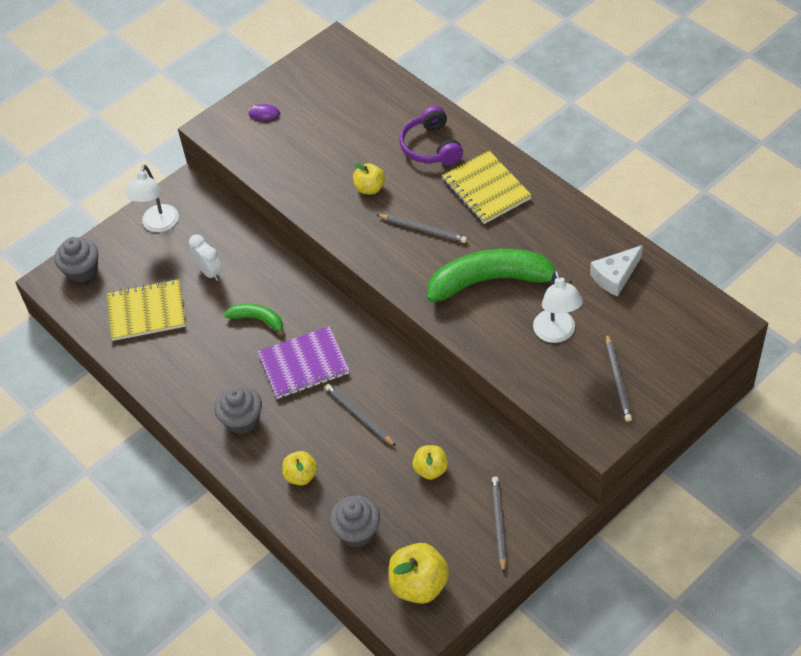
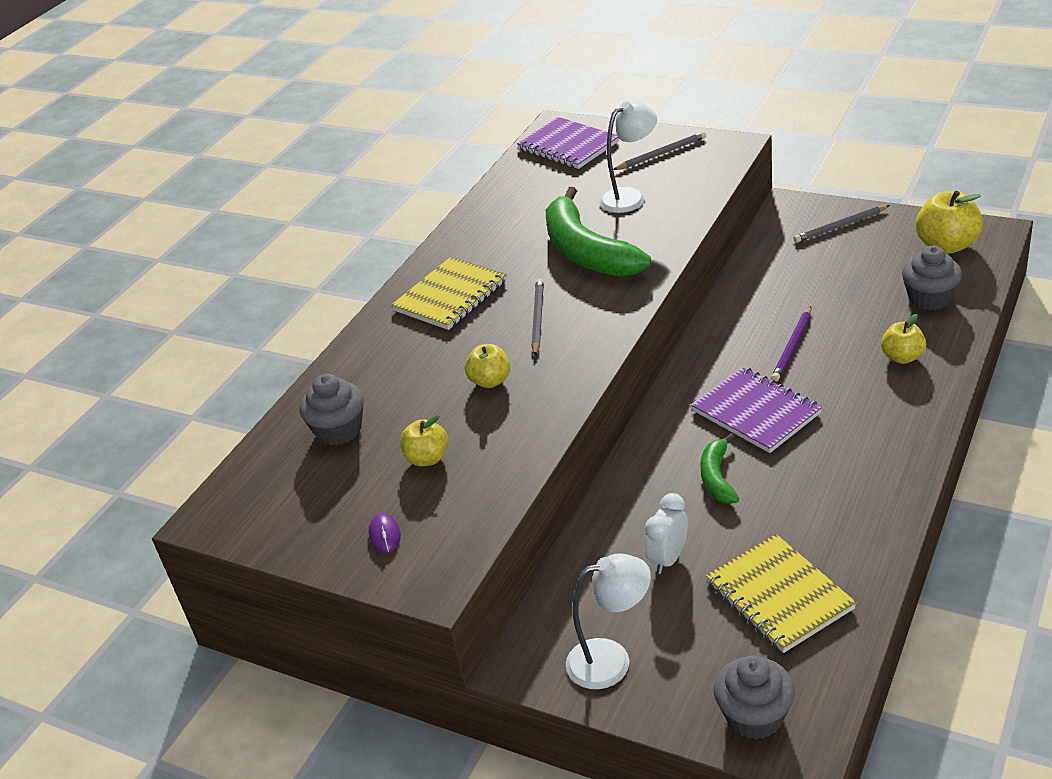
camera: 110 degrees left, 15 degrees down
grey cupcake [214,385,262,434] -> grey cupcake moved to [299,374,364,446]
grey pencil [325,384,396,446] -> purple pencil [771,306,811,382]
purple headphones [399,106,463,165] -> none
yellow apple [412,445,448,480] -> yellow apple moved to [400,415,448,466]
white cheese [590,245,643,297] -> none
none -> purple notebook [517,117,619,169]

